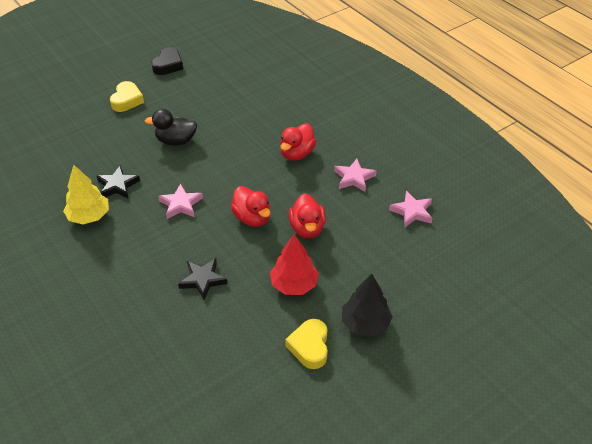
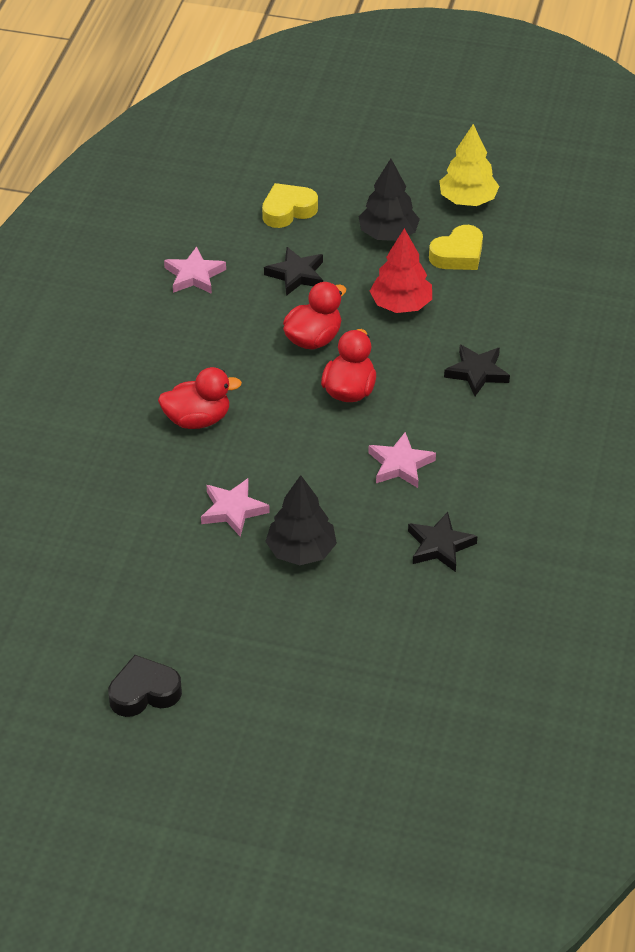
camera: 130 degrees left, 0 degrees up
yellow tree [63,165,109,224] -> yellow tree moved to [439,124,499,206]
yellow heart [110,81,144,112] -> yellow heart moved to [262,183,318,228]
black duck [145,109,197,146] -> black tree [265,475,337,565]
pink star [334,159,376,192] -> pink star moved to [201,478,270,537]
none -> black star [264,247,323,296]

